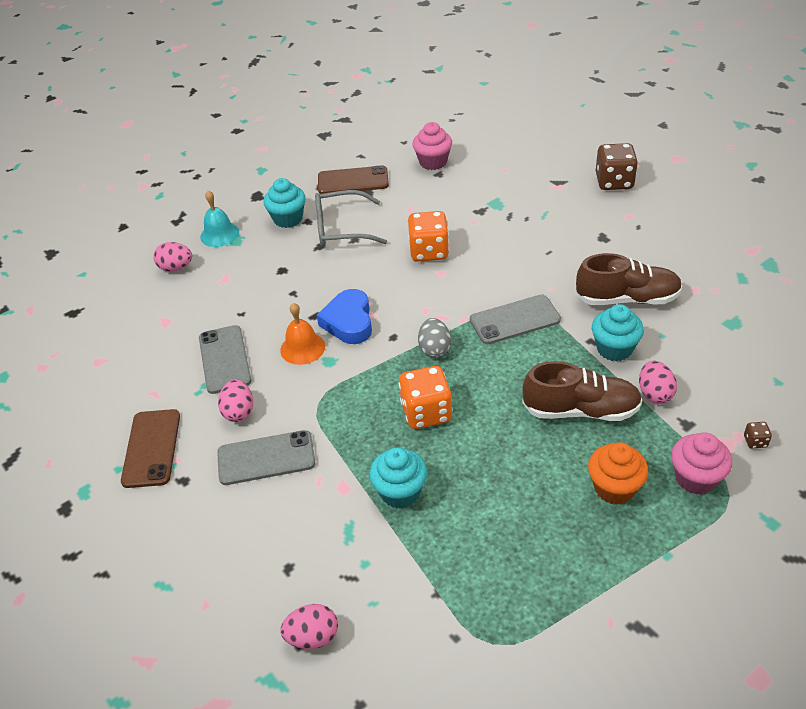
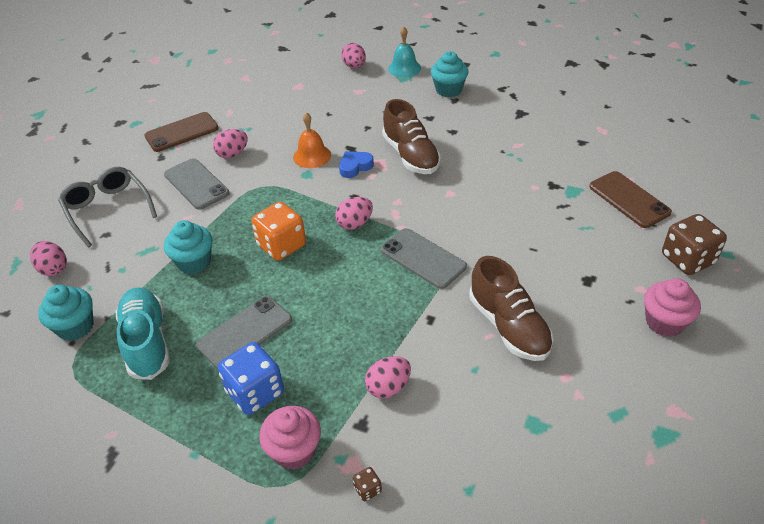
camera: 60 degrees right, 0 degrees up
grey phone [199,325,251,394] -> grey phone moved to [196,296,292,369]
grey glasses [315,190,387,247] -> grey glasses moved to [58,167,157,247]
blue heart [317,289,372,344] -> blue heart [339,151,374,178], size x0.66
brown phone [318,165,389,194] -> brown phone moved to [589,171,672,228]
orange dice [408,211,449,261] -> none
pink cupcake [412,122,452,170] -> pink cupcake moved to [644,278,701,337]
grey egg [418,318,451,358] -> pink egg [335,197,373,230]
brown shoe [522,361,642,421] -> brown shoe moved to [382,99,441,174]
orange cupcake [588,442,648,505] -> blue dice [218,342,284,415]
turquoise cupcake [592,304,644,361] -> turquoise cupcake moved to [38,285,94,341]
none -> turquoise shoe [115,287,170,380]

